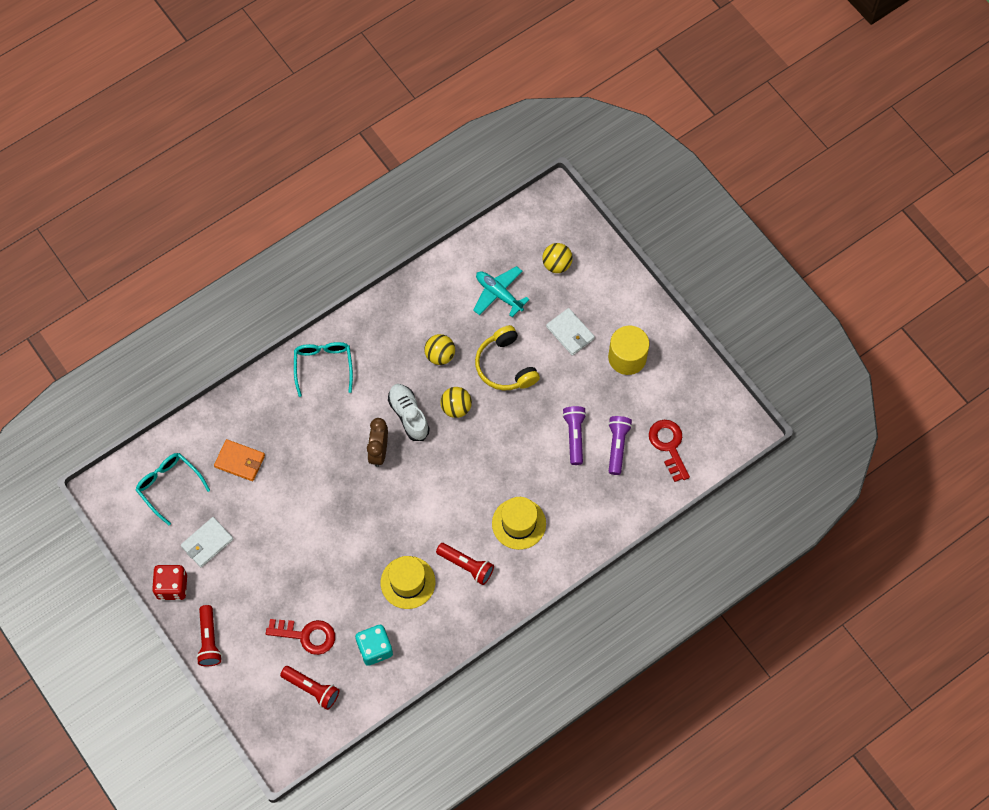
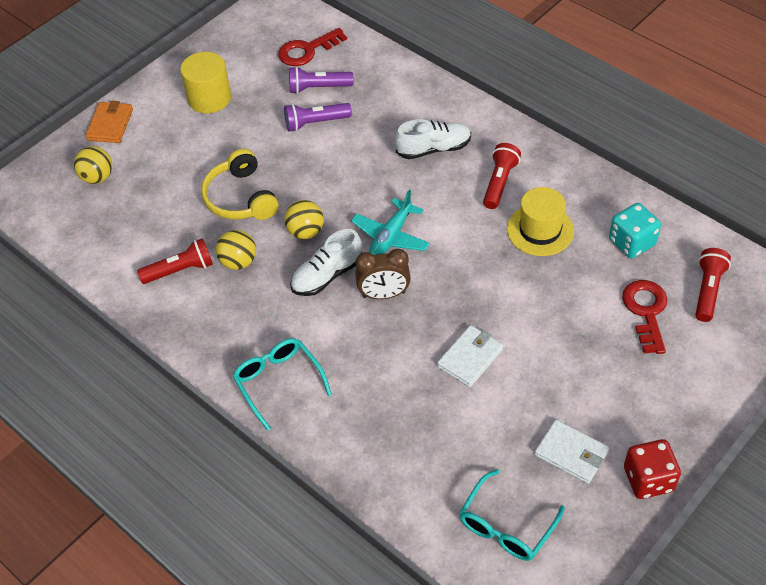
camera: 100 degrees left, 15 degrees down
red flashlight [196,605,222,666] -> red flashlight moved to [137,238,213,284]
orange wallet [214,439,265,481] -> orange wallet moved to [85,101,133,143]
turquoise glasses [294,342,353,397] -> turquoise glasses turned 75 degrees clockwise [233,338,332,431]
turquoise plane [473,266,530,317] -> turquoise plane moved to [351,190,430,255]
yellow headphones [475,325,540,391] -> yellow headphones turned 105 degrees clockwise [201,149,279,220]
yellow hat [492,497,546,550] -> white shoe [395,119,471,159]
white wallet [546,308,595,356] -> white wallet moved to [437,325,503,387]

